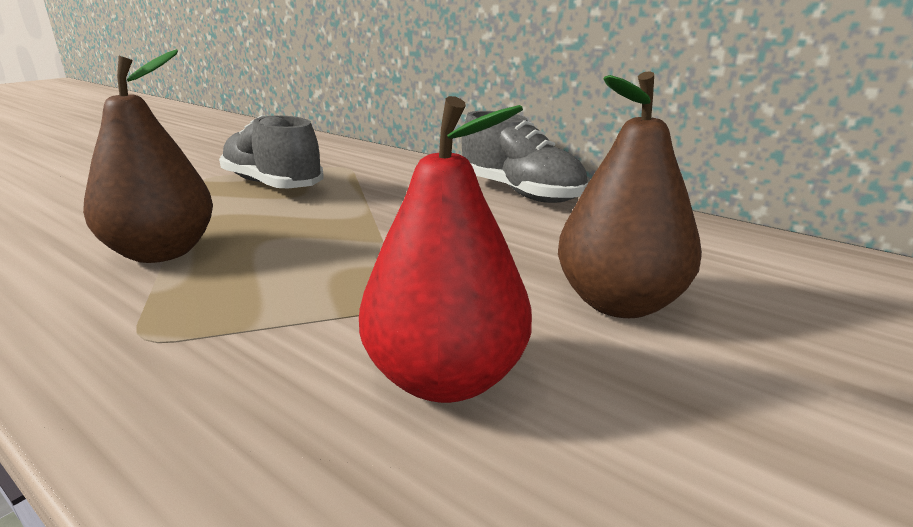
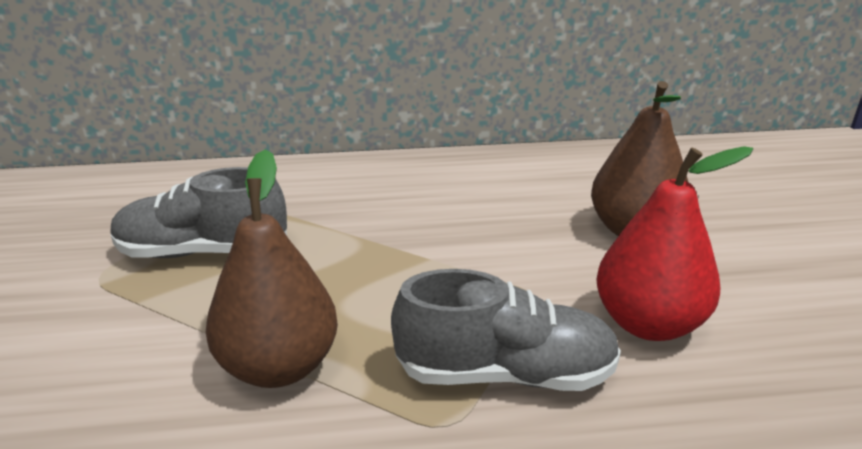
camera: 45 degrees left, 5 degrees up
grey shoe [462,111,588,203] -> grey shoe moved to [391,269,621,391]

